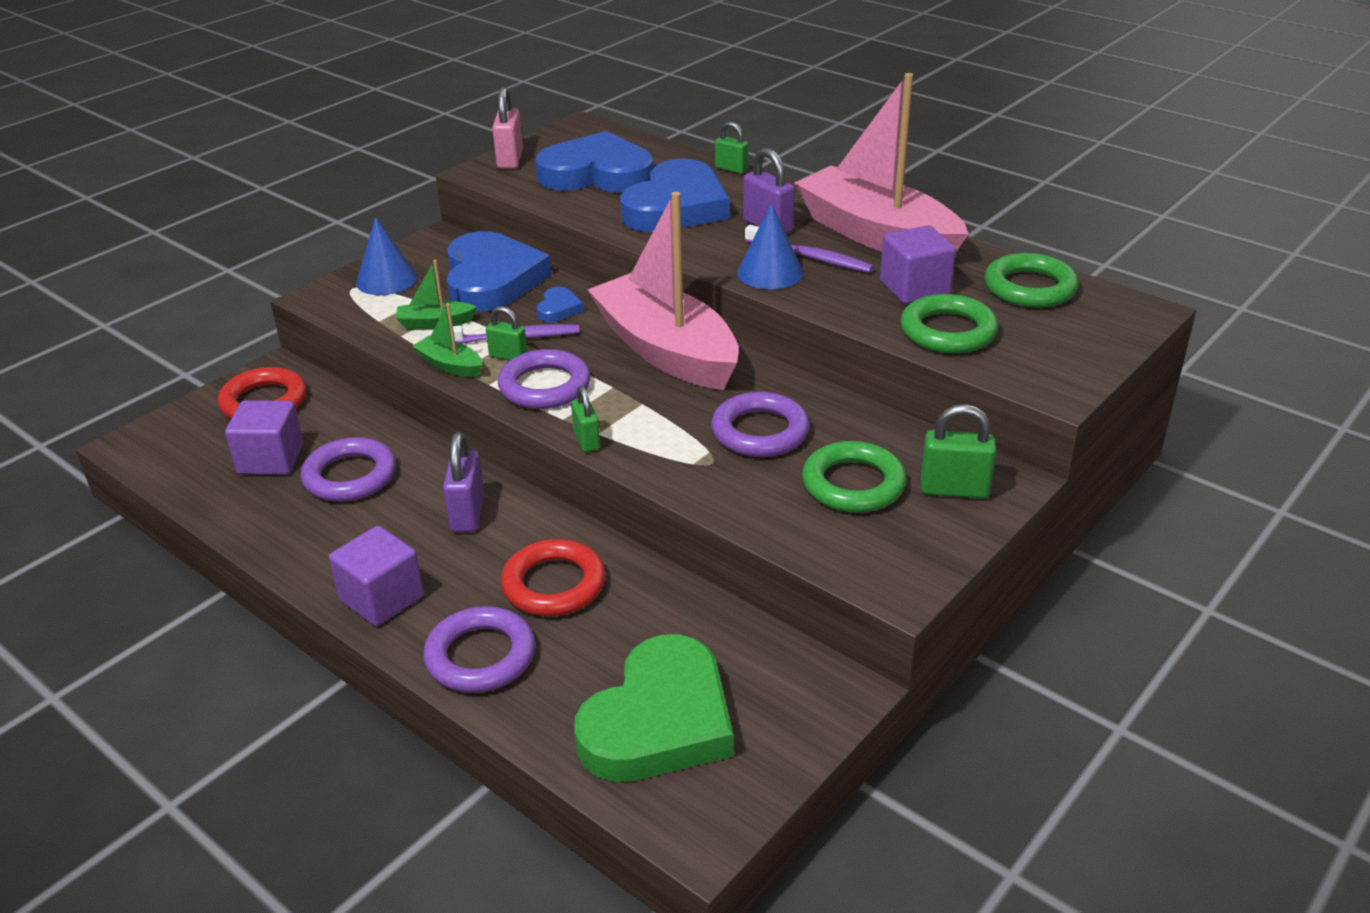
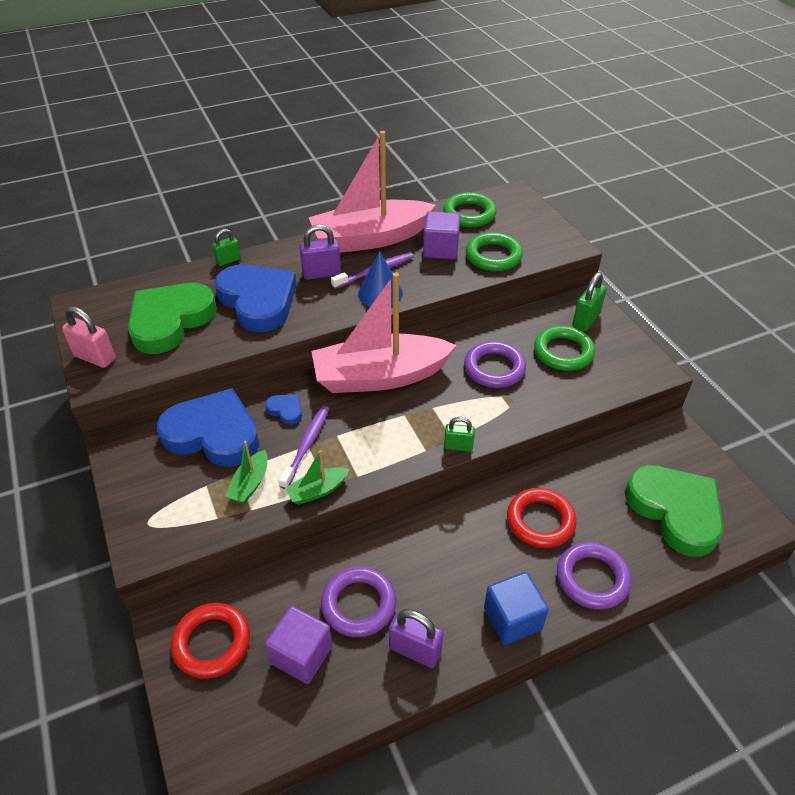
camera: 65 degrees left, 10 degrees up
purple cube [329,526,424,626] -> blue cube [484,572,549,645]
blue cone [356,217,417,295] -> none
purple padlock [443,432,484,532] -> purple padlock moved to [389,609,443,668]
green padlock [486,306,528,361] -> none
purple ring [498,349,591,409] -> none
blue heart [535,131,654,193] -> green heart [128,283,217,354]

